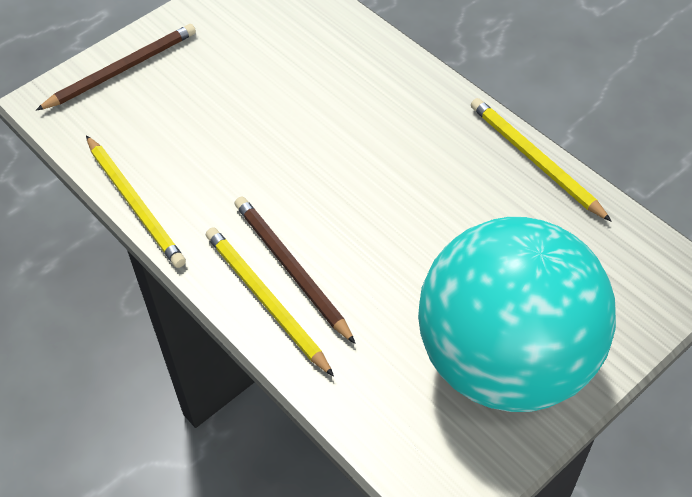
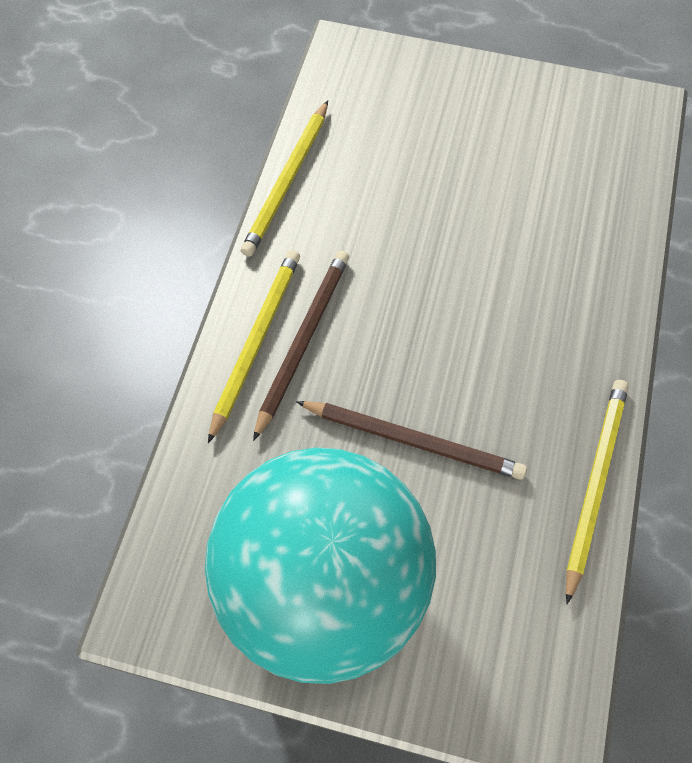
camera: 55 degrees right, 10 degrees up
brown pencil [36,24,196,110] -> brown pencil moved to [296,401,527,480]

